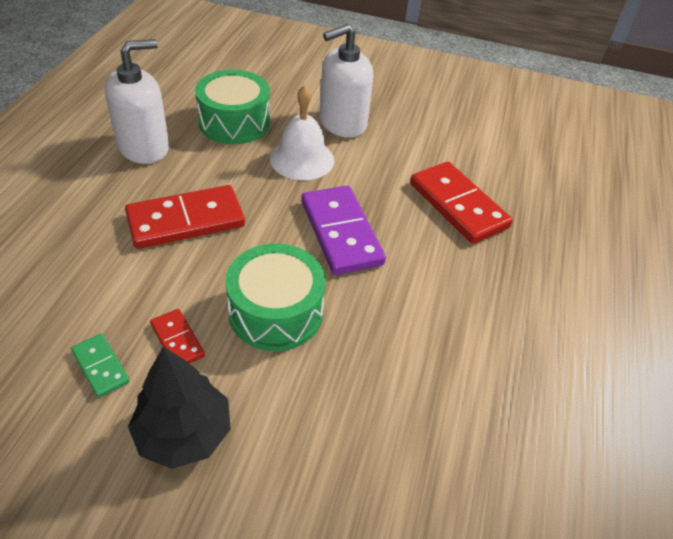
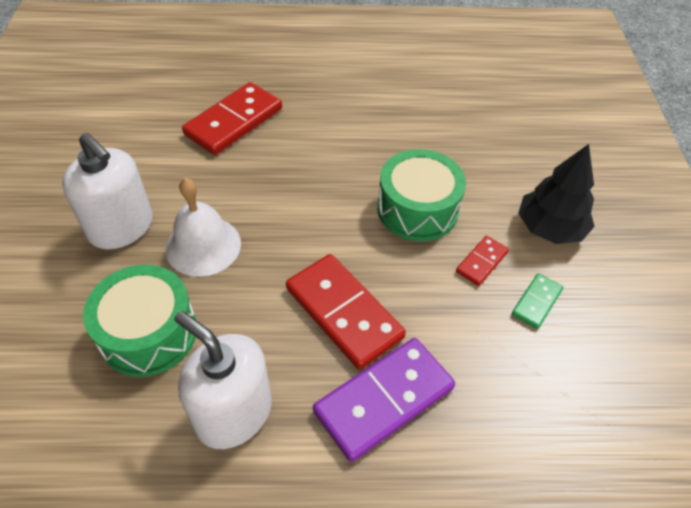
camera: 105 degrees left, 5 degrees up
purple domino [301,186,386,275] -> purple domino moved to [313,338,455,462]

